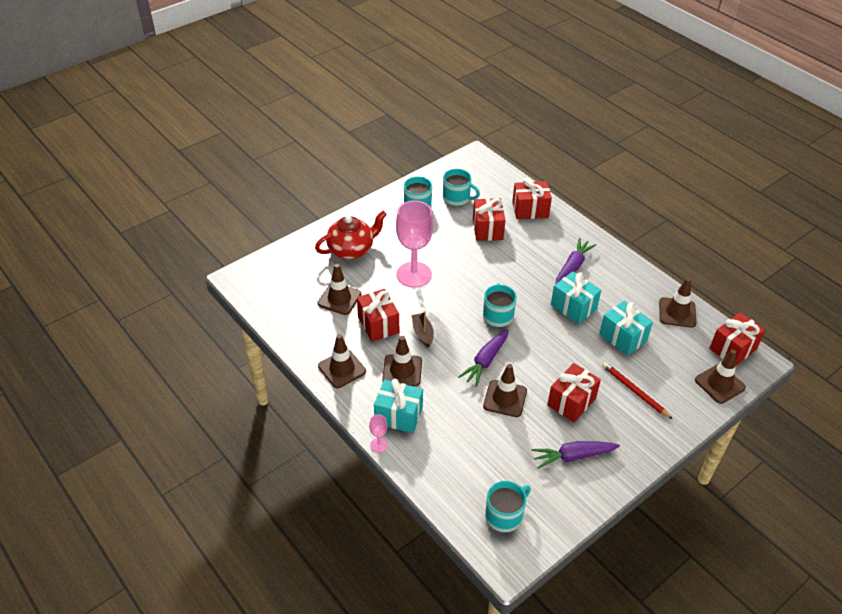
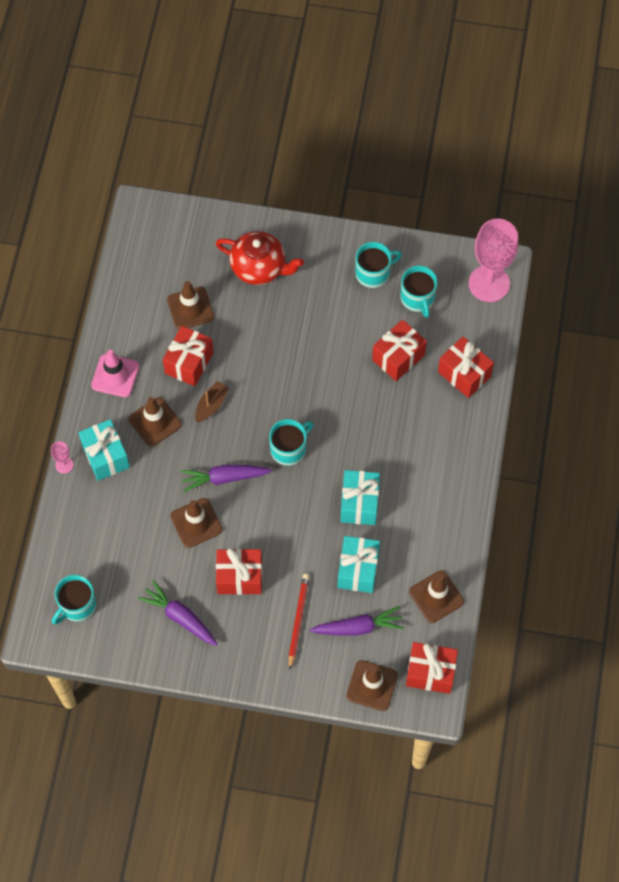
camera: 50 degrees right, 20 degrees up
brown traffic cone [318,334,366,388] -> pink traffic cone [91,350,139,397]
pink goblet [396,200,433,288] -> pink goblet moved to [469,219,518,302]
turquoise mug [485,481,531,532] -> turquoise mug turned 120 degrees clockwise [52,575,97,625]
purple carrot [555,238,596,284] -> purple carrot moved to [309,606,404,636]

